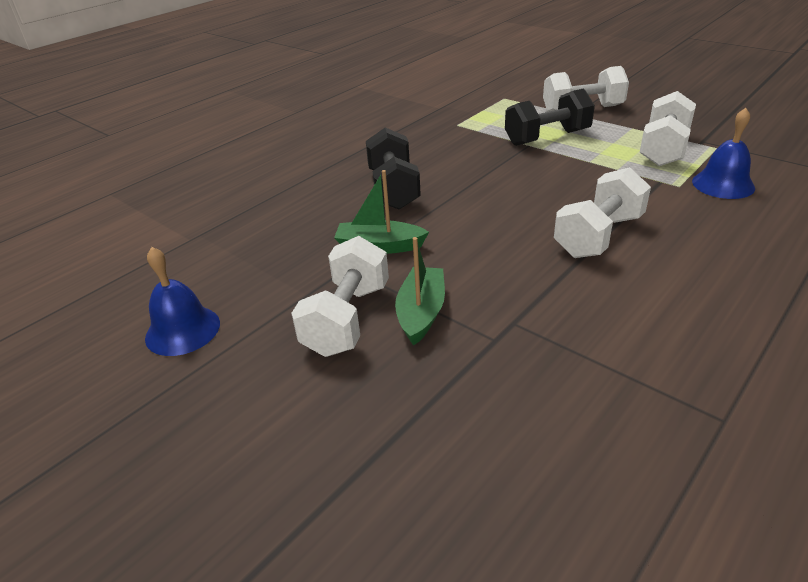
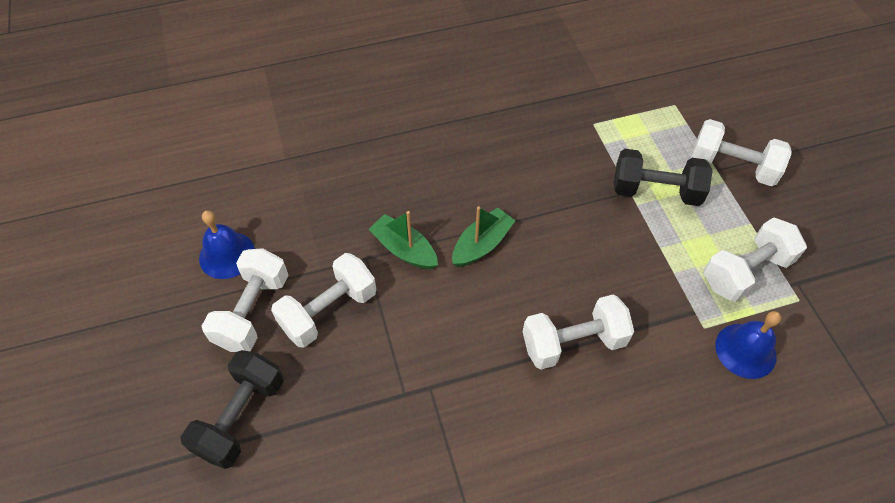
camera: 30 degrees right, 20 degrees up
black dumbbell [366,128,421,210] -> black dumbbell moved to [180,350,284,469]
green boat [395,237,445,346] -> green boat moved to [452,206,516,267]
none -> white dumbbell [202,248,289,352]

